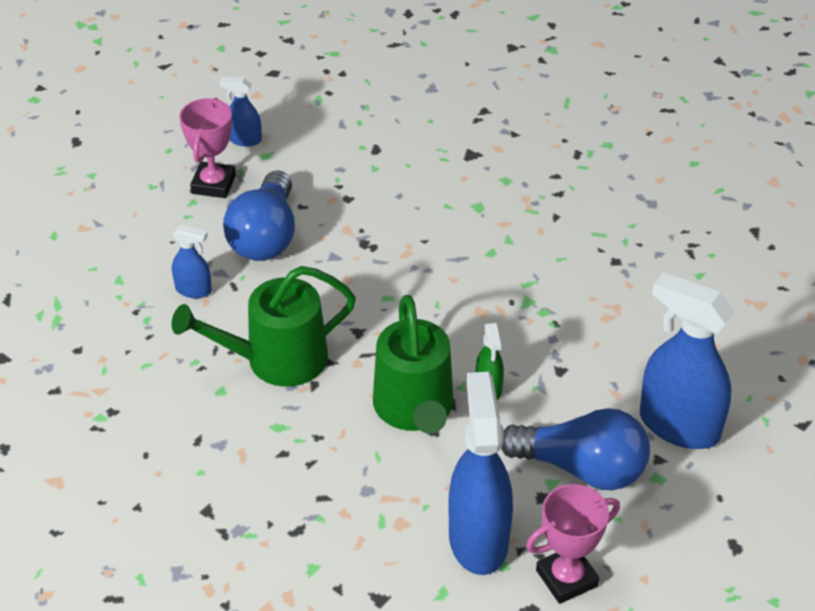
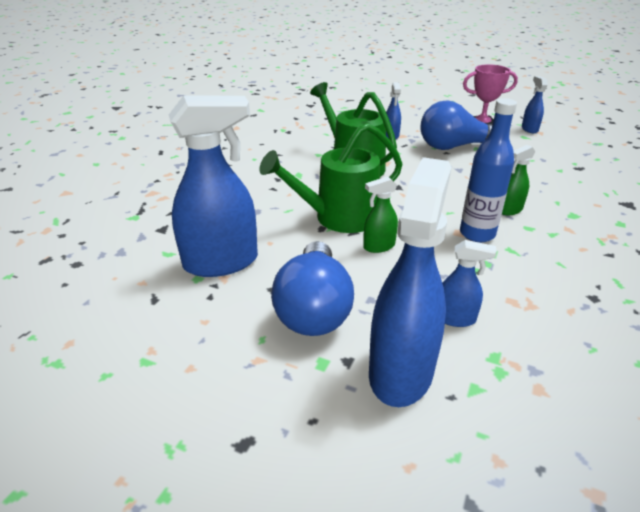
camera: 75 degrees right, 10 degrees down
pink trophy [526,484,620,604] -> none
none -> blue spray bottle [442,240,497,327]
none -> blue bottle [460,98,517,242]
none -> green spray bottle [502,145,535,215]

